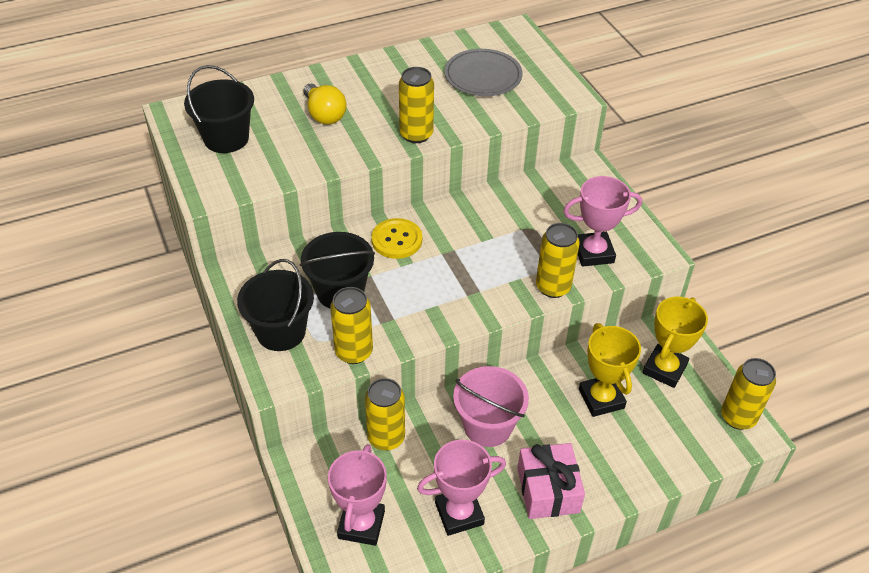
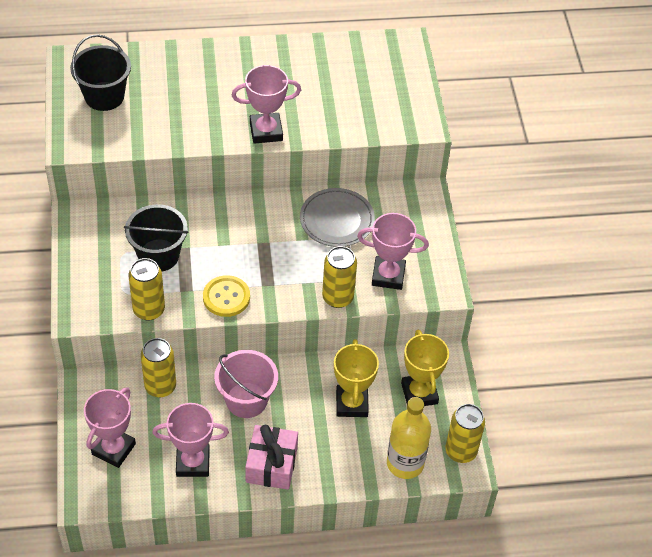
camera: 15 degrees right, 5 degrees up
black bucket [237,259,314,351] -> none
yellow light bulb [304,84,347,124] -> none
yellow button [371,218,422,259] -> yellow button moved to [203,275,250,317]
yellow can [399,67,434,143] -> pink trophy [232,65,301,144]
grey plate [444,49,523,96] -> grey plate moved to [300,188,375,247]
yellow trophy [642,297,708,388] -> yellow trophy turned 60 degrees counterclockwise [401,330,449,406]
none -> yellow bottle [387,397,431,479]

